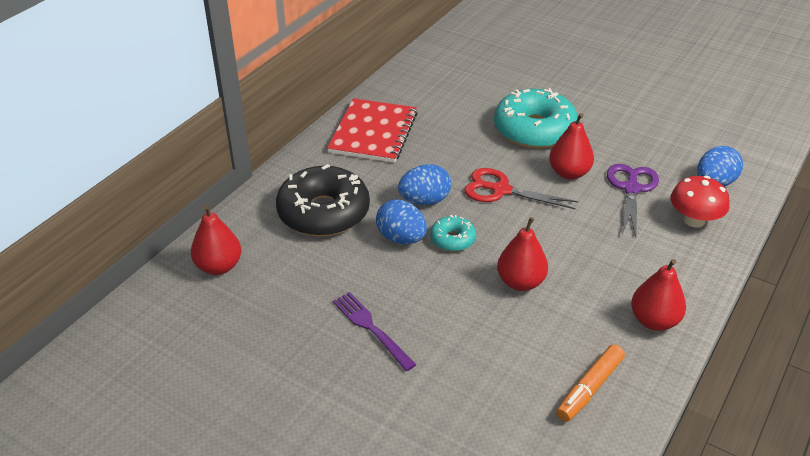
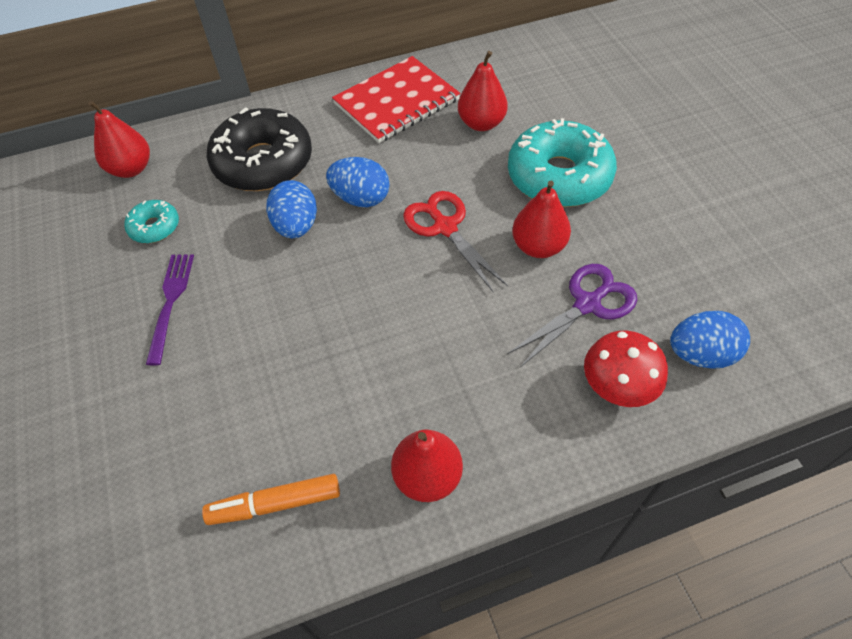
camera: 40 degrees right, 15 degrees up
turquoise donut [430,215,476,252] -> turquoise donut moved to [124,200,179,243]
red pear [497,217,548,291] -> red pear moved to [458,51,508,131]

